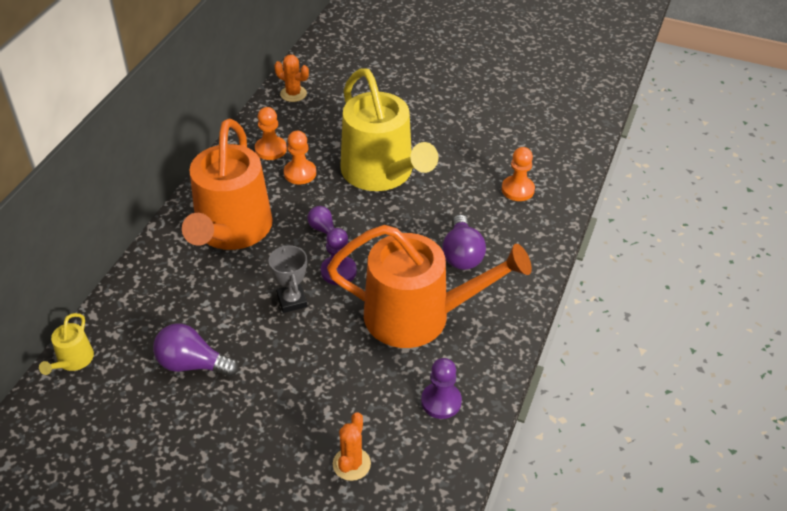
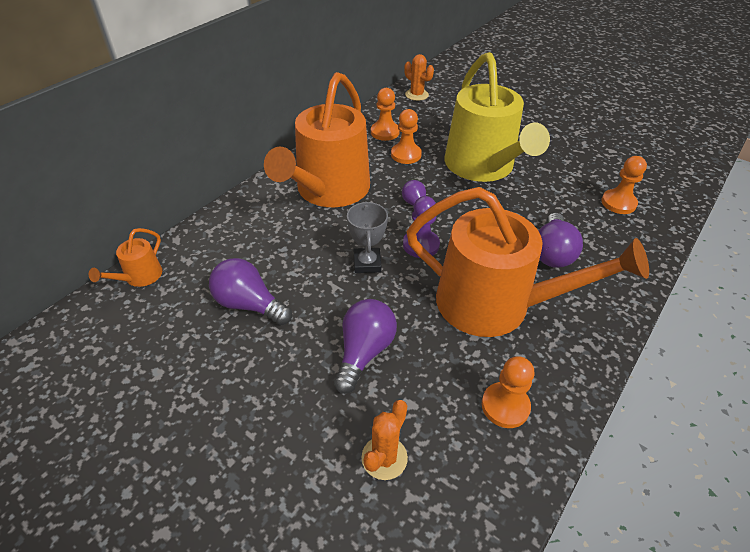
camera: 15 degrees right, 0 degrees up
yellow watering can [39,313,94,375] -> orange watering can [89,228,162,287]
purple pawn [421,358,462,419] -> orange pawn [482,356,534,428]
none -> purple light bulb [334,299,397,394]

